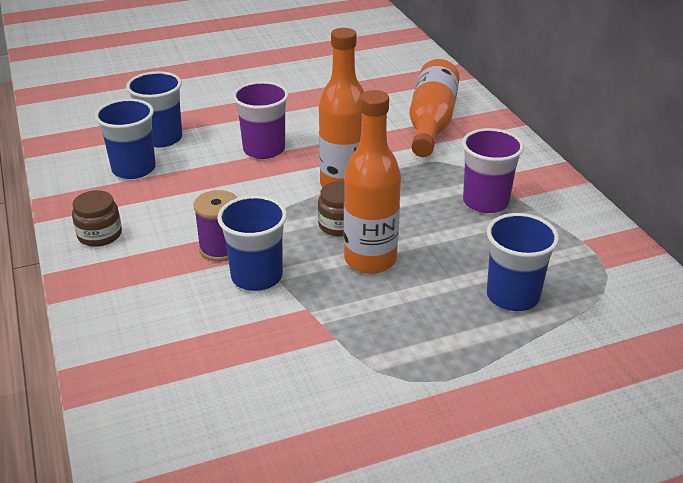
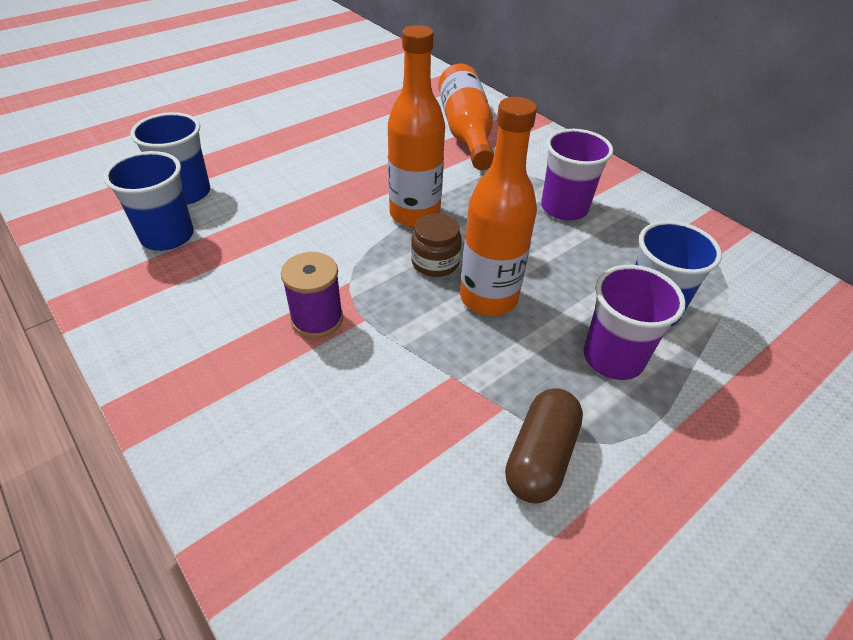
camera: 20 degrees left, 10 degrees up
brown jar [72,190,122,247] -> none
blue cup [217,195,287,291] -> none
purple cup [233,81,289,159] -> purple cup moved to [584,265,686,380]
none -> brown capsule [505,388,583,504]

